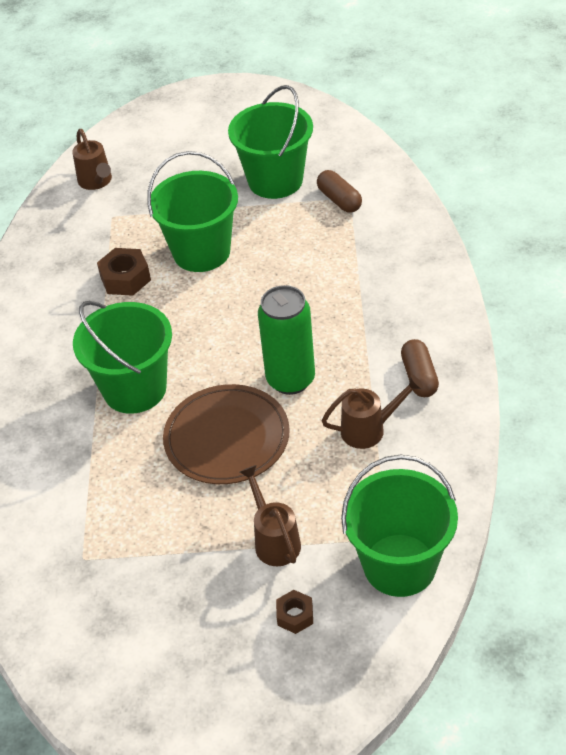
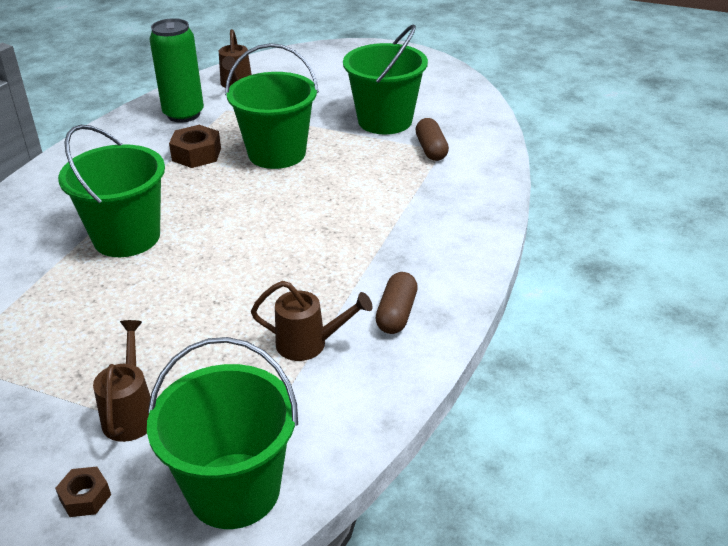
camera: 20 degrees right, 10 degrees down
brown plate [163,384,290,484] -> none
green can [258,285,315,395] -> green can moved to [149,18,204,123]

